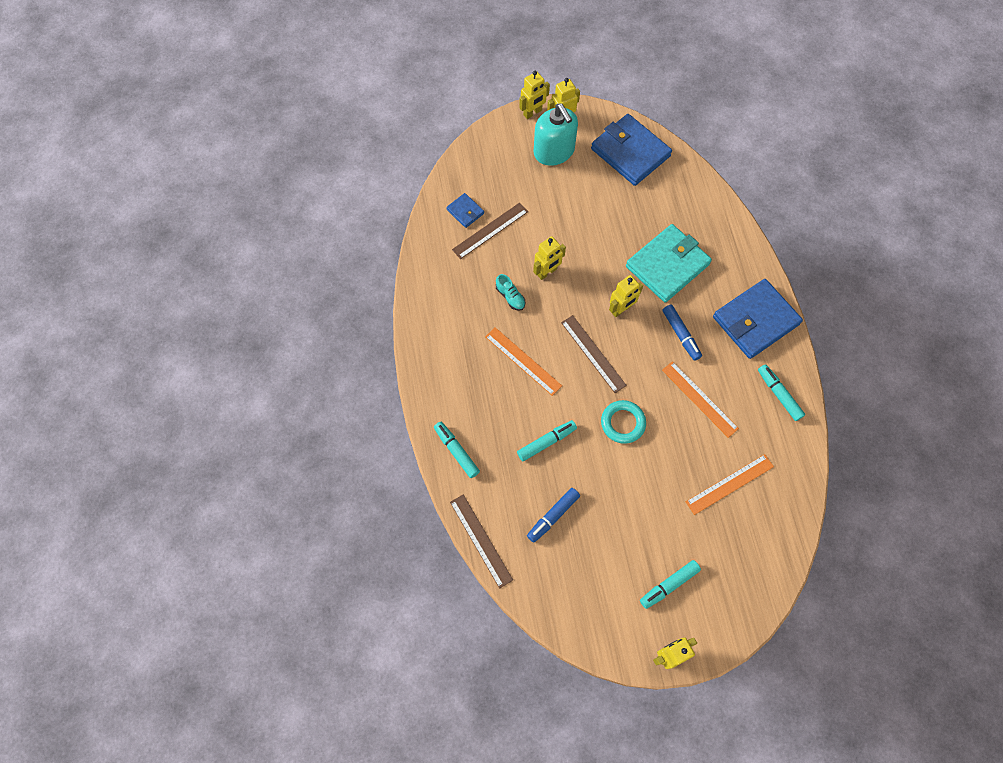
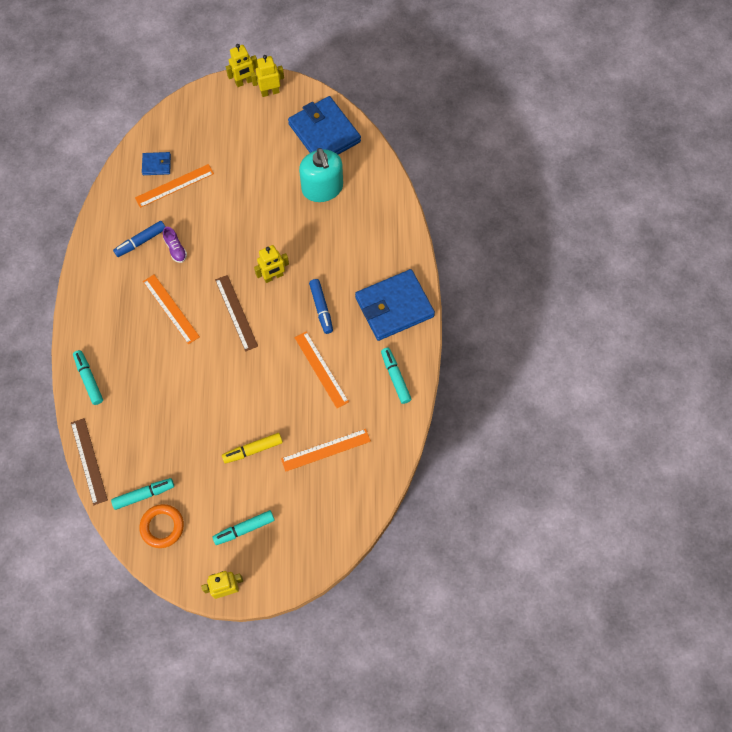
camera: 10 degrees right, 0 degrees up
blue wallet [446,193,484,228] -> blue wallet turned 60 degrees counterclockwise [142,152,171,175]
brown ruler [452,203,528,259] -> orange ruler [135,164,214,208]
turquoise shoe [496,274,526,311] -> purple shoe [163,227,187,263]
turquoise marker [517,420,577,461] -> turquoise marker moved to [111,478,174,510]
blue marker [527,488,580,543] -> blue marker moved to [113,221,165,257]
yellow robot [533,236,566,280] -> none
turquoise soap dispenser [534,104,578,166] -> turquoise soap dispenser moved to [299,148,343,202]
turquoise ring [601,400,646,444] -> none
turquoise wallet [626,224,712,303] -> none
none -> orange ring [139,504,184,548]
none -> yellow marker [222,433,283,464]

